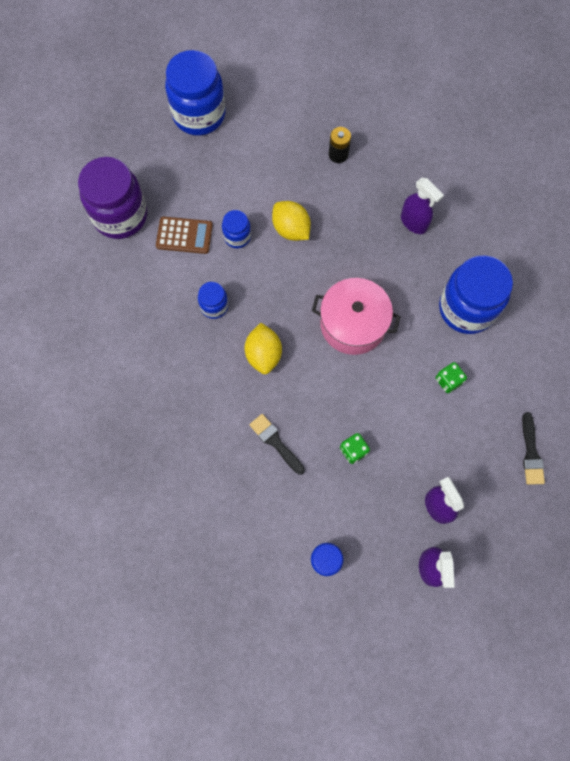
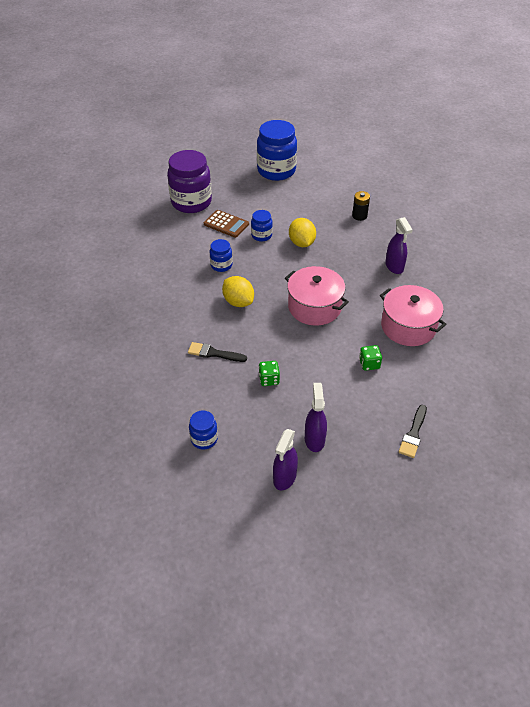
camera: 25 degrees right, 25 degrees down
yellow lemon [245,323,282,374] -> yellow lemon turned 60 degrees counterclockwise [222,276,254,307]
black brush [249,414,305,475] -> black brush turned 60 degrees counterclockwise [188,342,247,362]
blue jar [439,255,513,334] -> pink pot [380,285,446,346]

